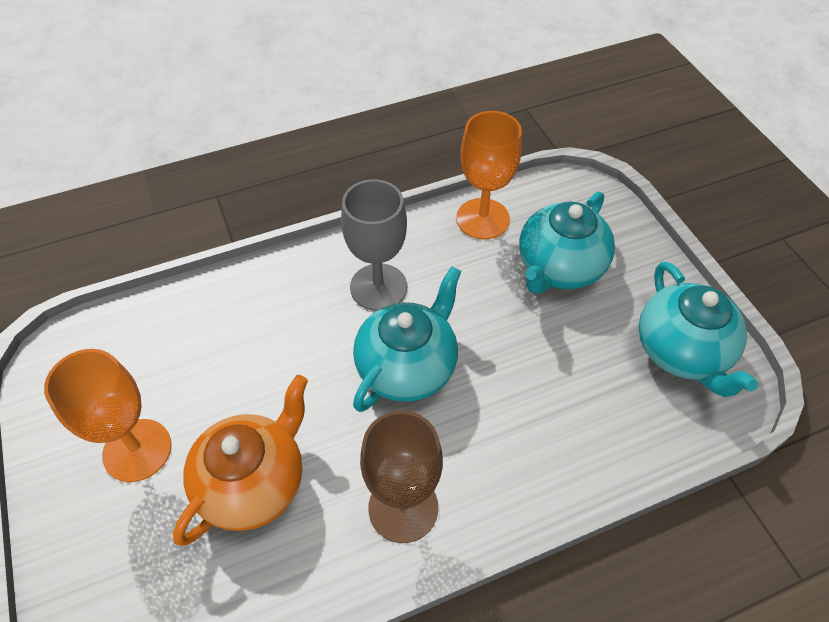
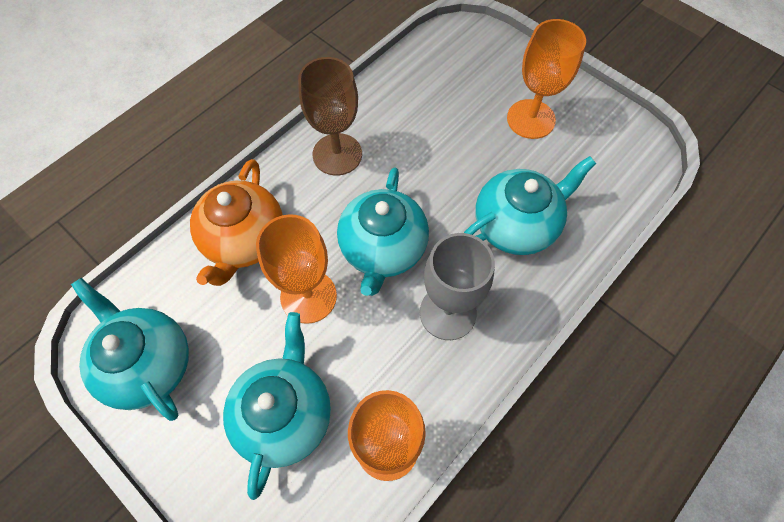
camera: 155 degrees right, 10 degrees up
orange teapot [173,375,308,546] -> orange teapot moved to [190,159,283,286]
none -> orange goblet [256,214,337,324]
none -> turquoise teapot [464,156,596,255]

